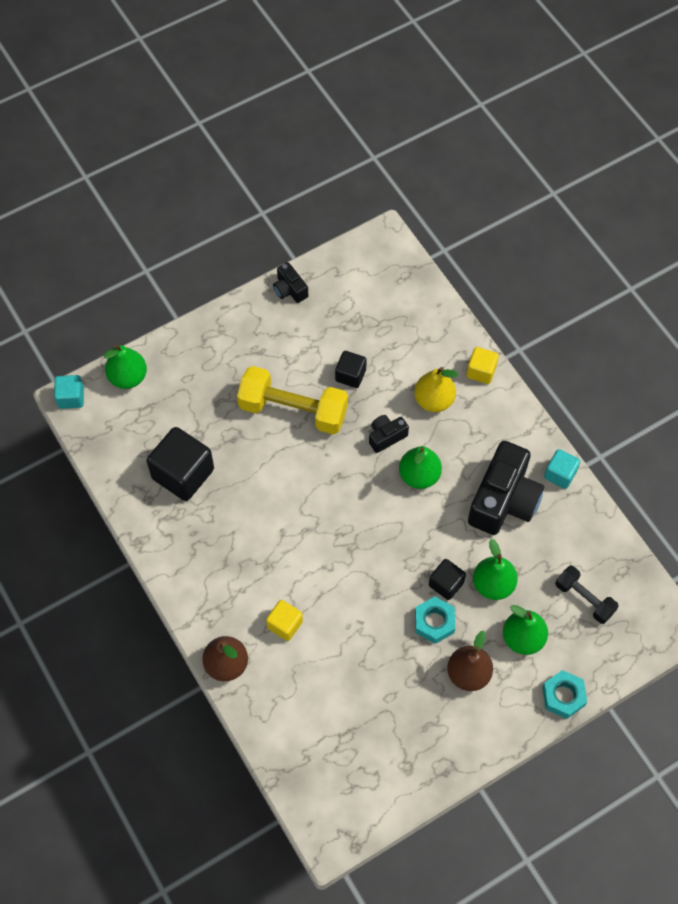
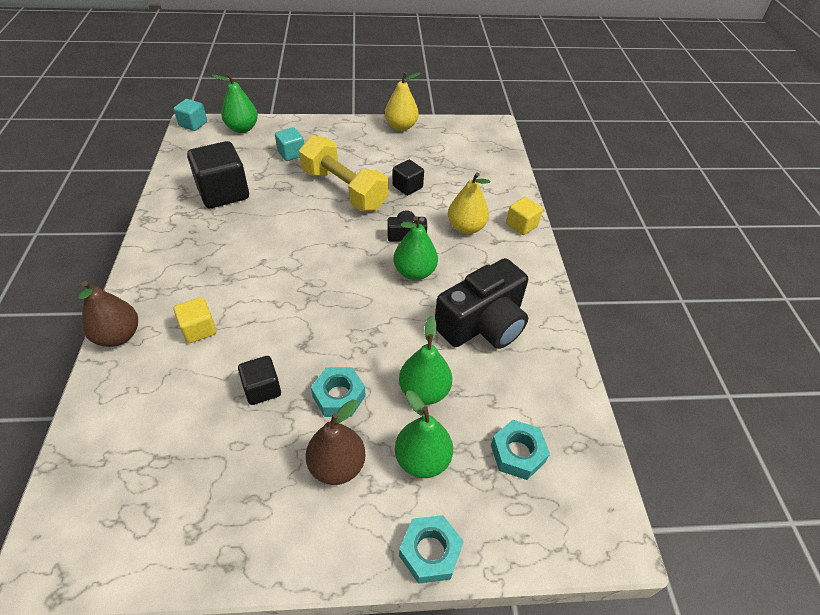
camera: 25 degrees right, 15 degrees down
black camera [273,262,308,303] -> yellow pear [385,72,421,131]
black cube [429,559,466,600] -> black cube moved to [238,356,281,405]
turquoise cube [544,449,580,489] -> turquoise cube moved to [275,127,304,161]
black dumbbell [555,566,619,624] -> turquoise nut [491,420,550,480]

